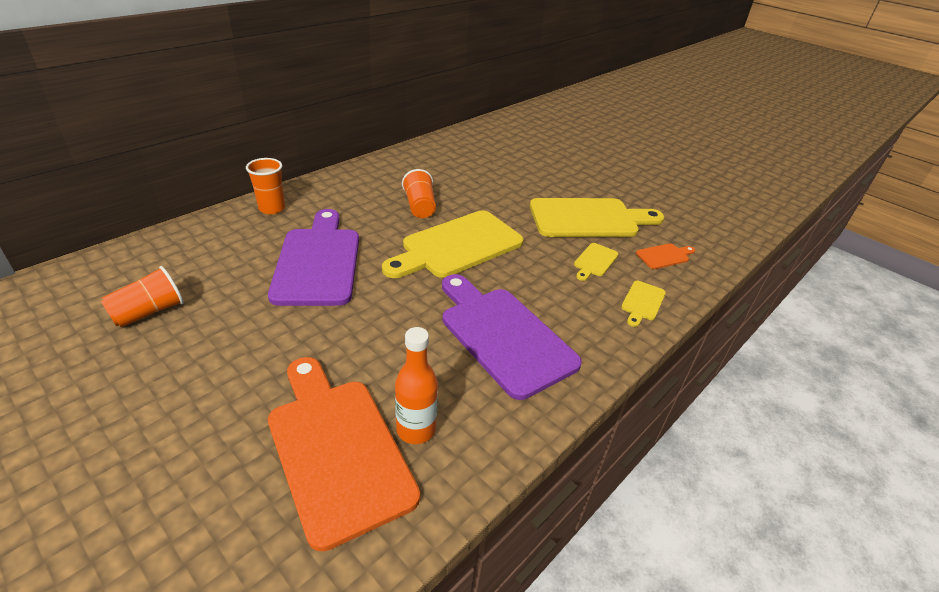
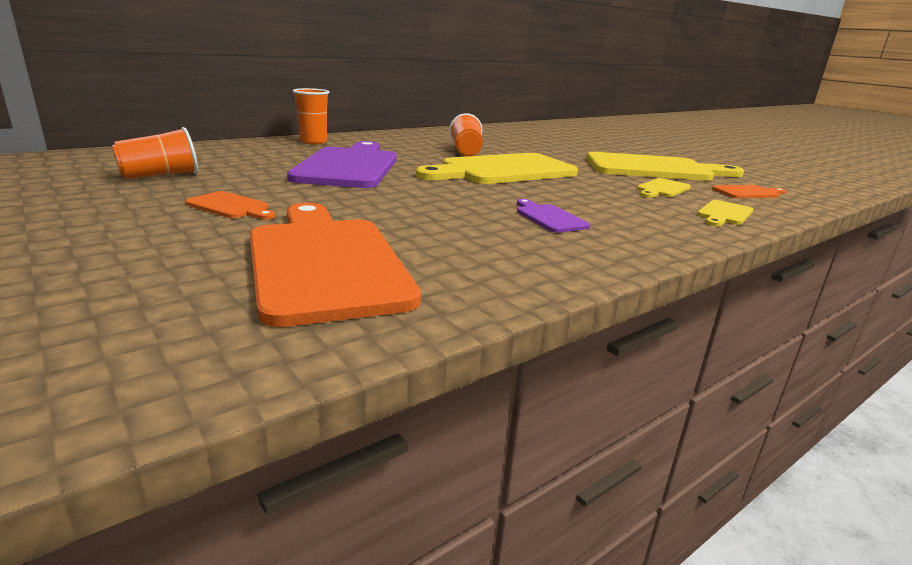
camera: 10 degrees right, 15 degrees down
orange bottle [395,327,438,444] -> none
purple cutting board [442,274,582,400] -> purple cutting board [517,199,590,233], size x0.44
none -> orange cutting board [185,191,275,220]

